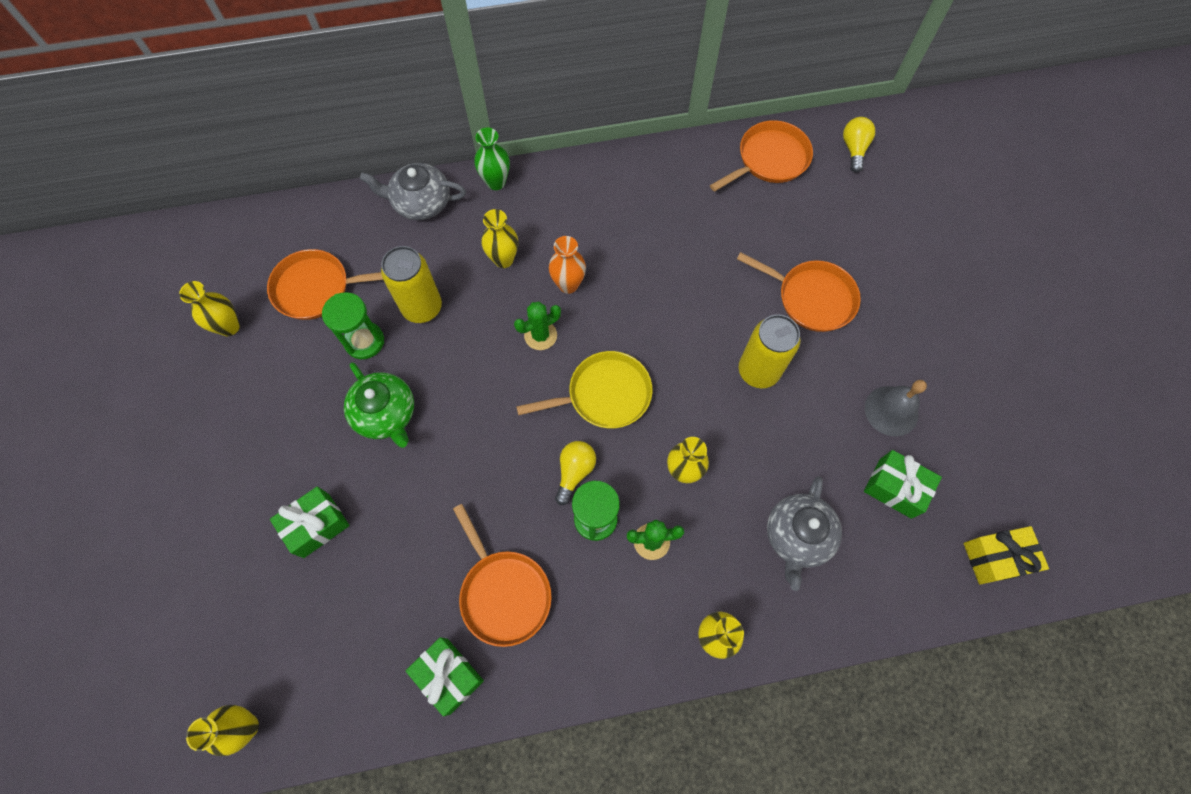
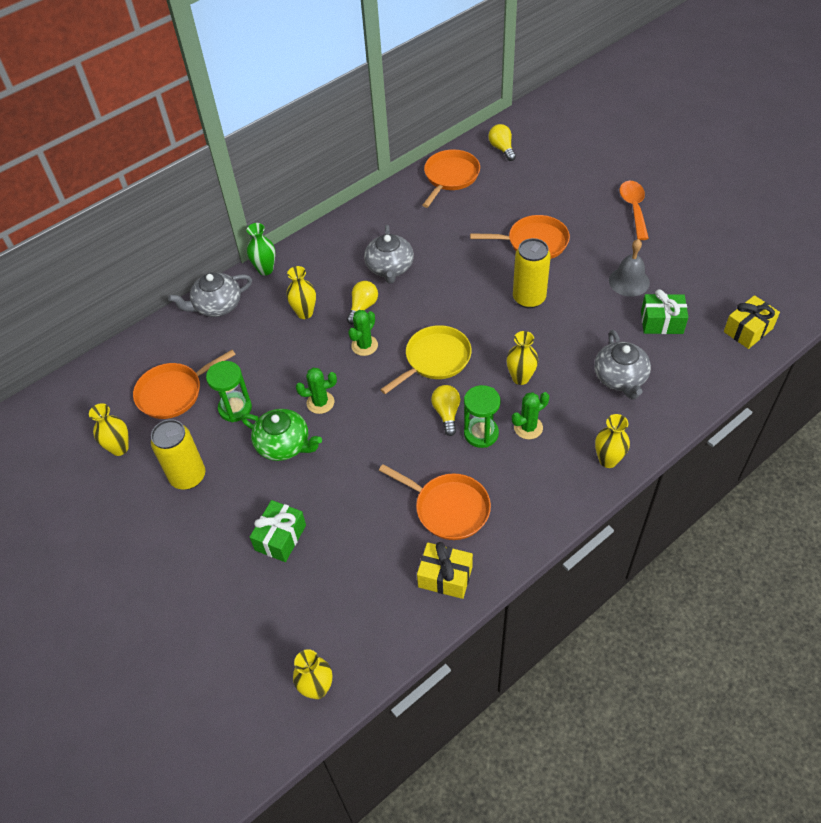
camera: 25 degrees left, 15 degrees down
yellow can [381,246,442,323] -> yellow can moved to [151,419,205,490]
green gift [406,637,484,717] -> yellow gift [417,542,473,599]
orange vase [549,236,586,294] -> yellow light bulb [347,281,378,324]
none -> green cactus [296,368,337,414]
none -> grey teapot [364,225,414,284]
none -> orange spoon [620,181,649,240]

